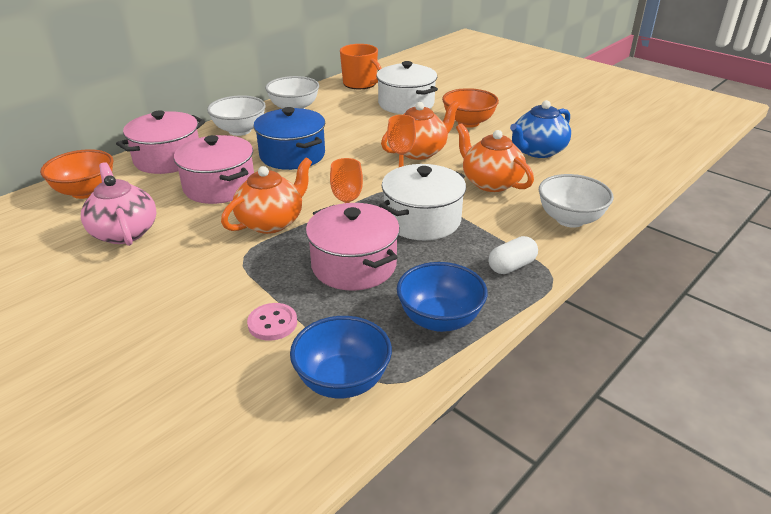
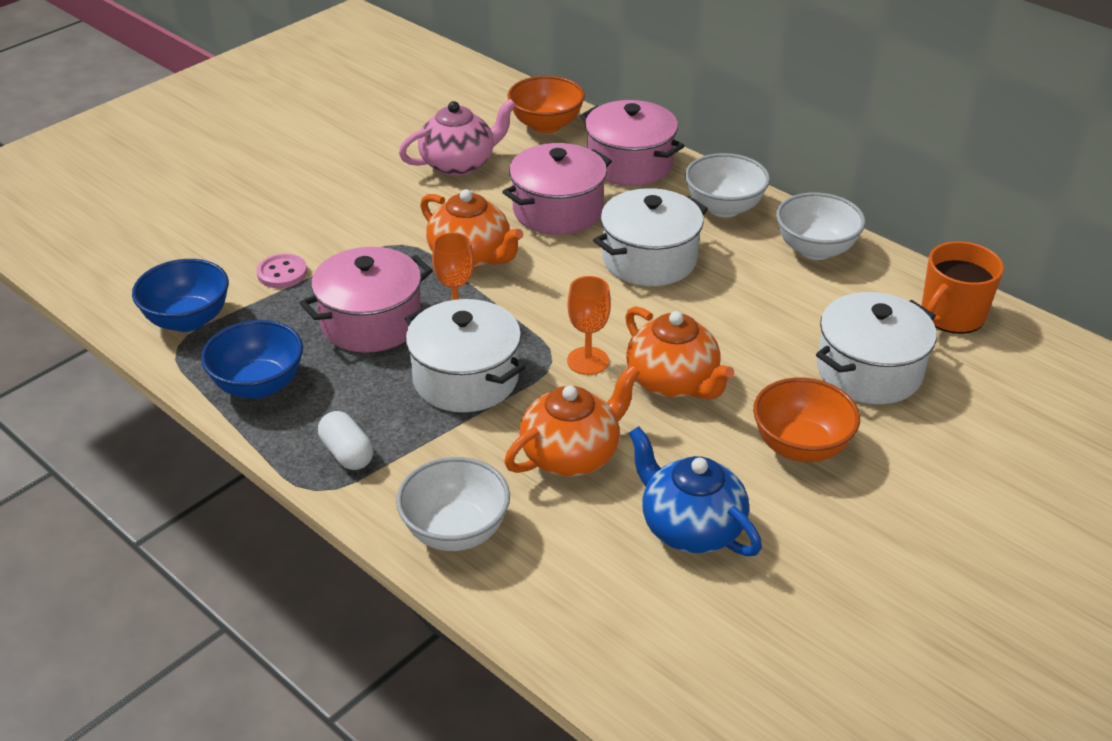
camera: 90 degrees right, 5 degrees up
blue pot [254,107,325,170] -> white pot [593,188,708,286]

